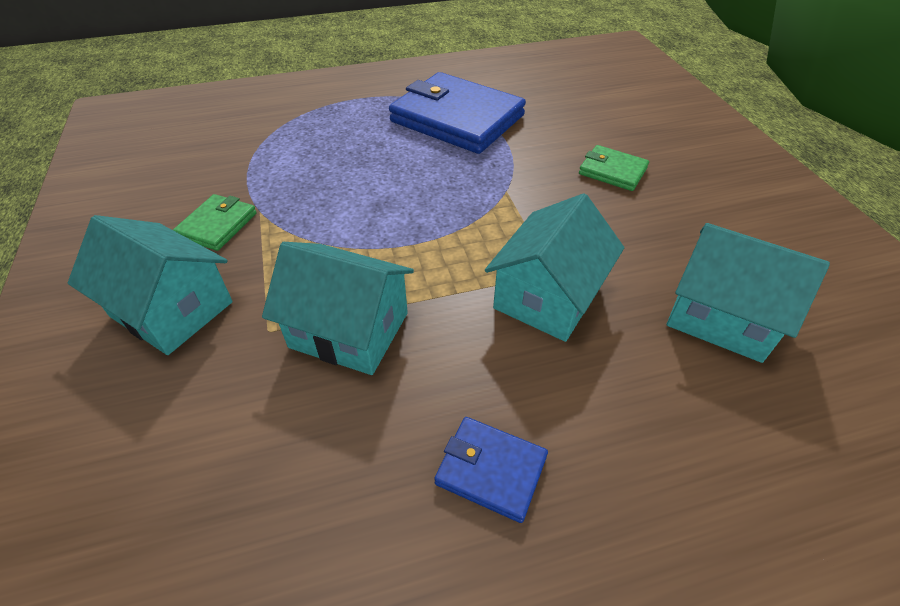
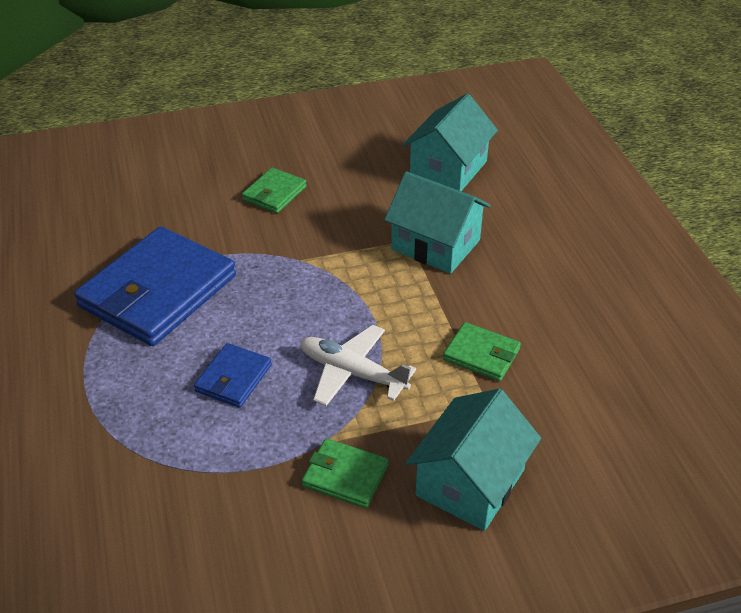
camera: 90 degrees left, 5 degrees down
turquoise house [262,242,414,375] -> green wallet [443,322,521,381]
blue wallet [434,417,548,523] -> blue wallet moved to [194,343,272,408]
none -> white plane [300,325,416,406]

